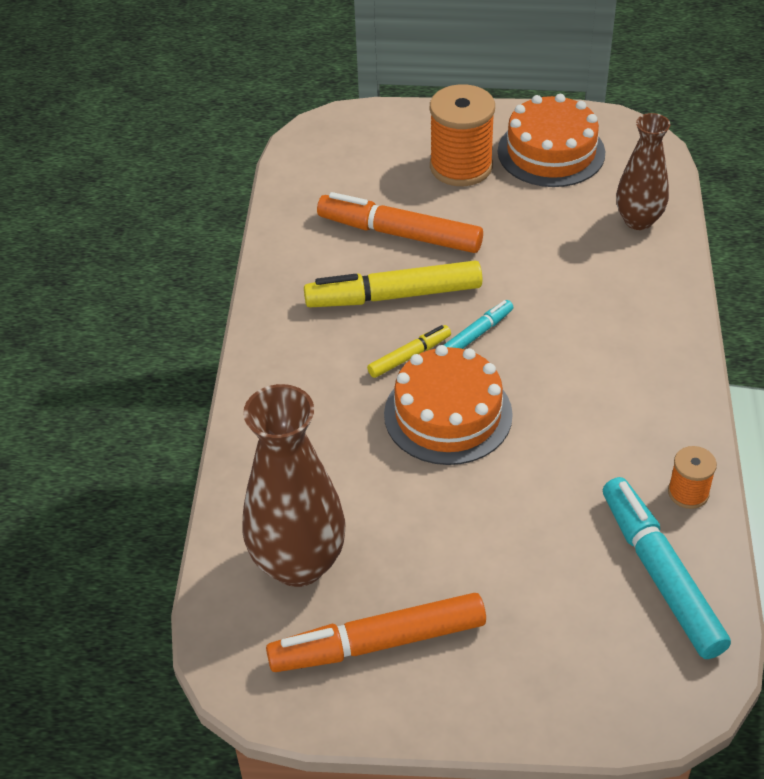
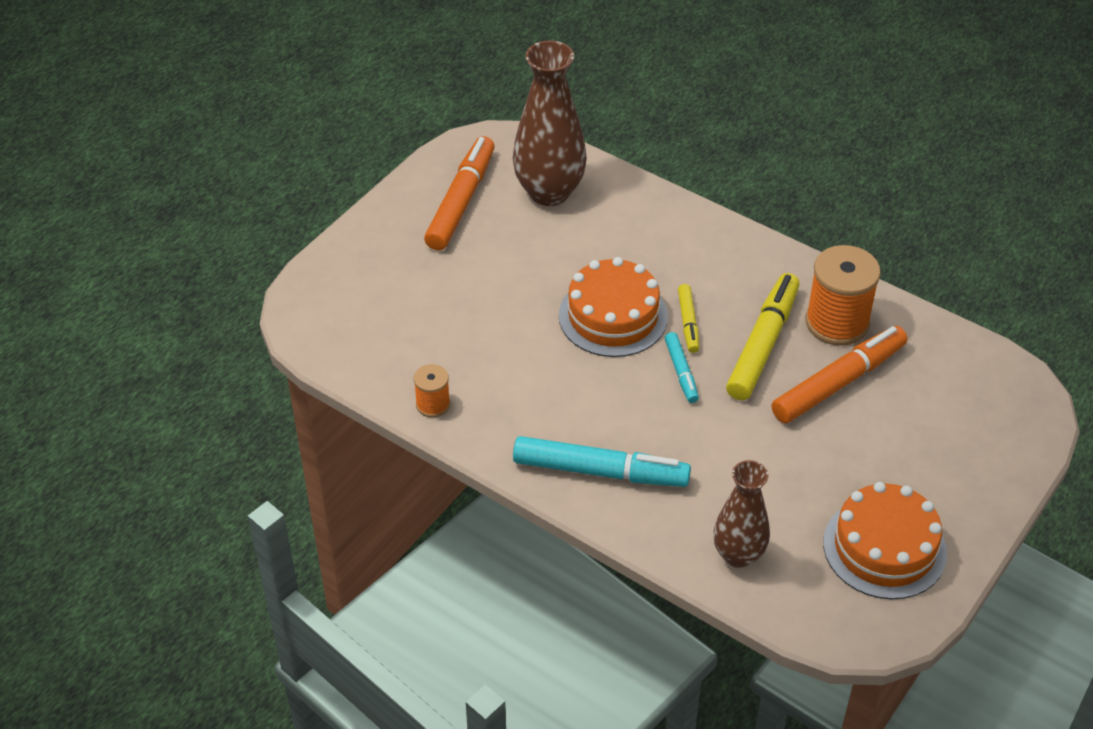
camera: 120 degrees right, 0 degrees up
orange spool [430,84,495,186] -> orange spool moved to [806,245,881,346]
turquoise marker [603,477,731,659] -> turquoise marker moved to [513,436,691,487]

